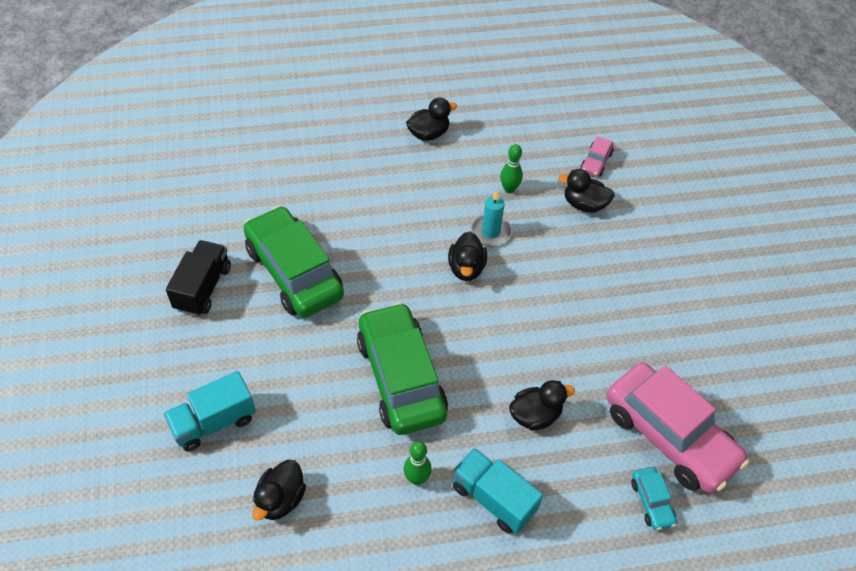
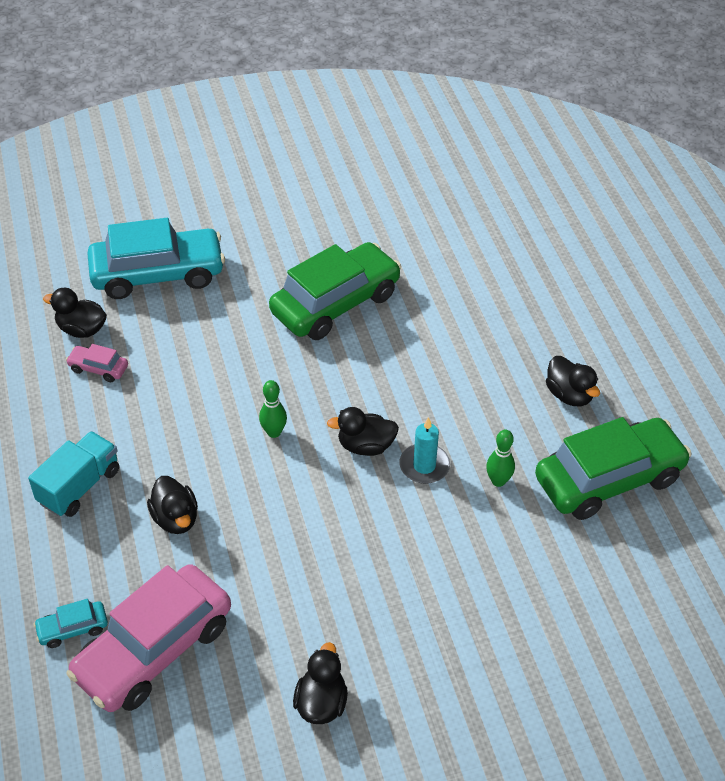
camera: 85 degrees right, 5 degrees down
turquoise truck [164,371,256,452] -> turquoise car [87,218,225,299]
black truck [166,240,231,316] -> none
green car [357,302,448,435] -> green car moved to [535,417,691,520]
green bowling pin [404,441,432,485] -> green bowling pin moved to [259,380,287,438]
black duck [559,169,615,213] -> black duck moved to [293,642,348,724]
pink car [581,136,614,177] -> pink car moved to [66,344,128,382]

